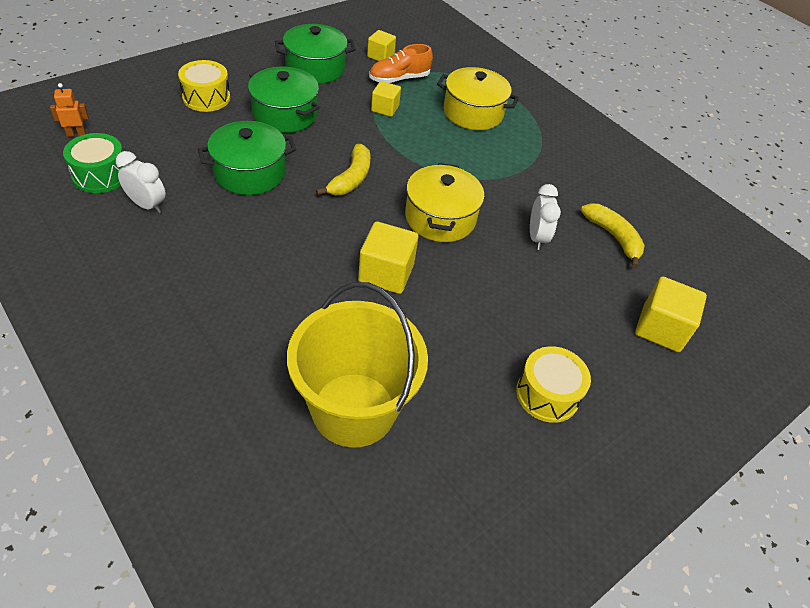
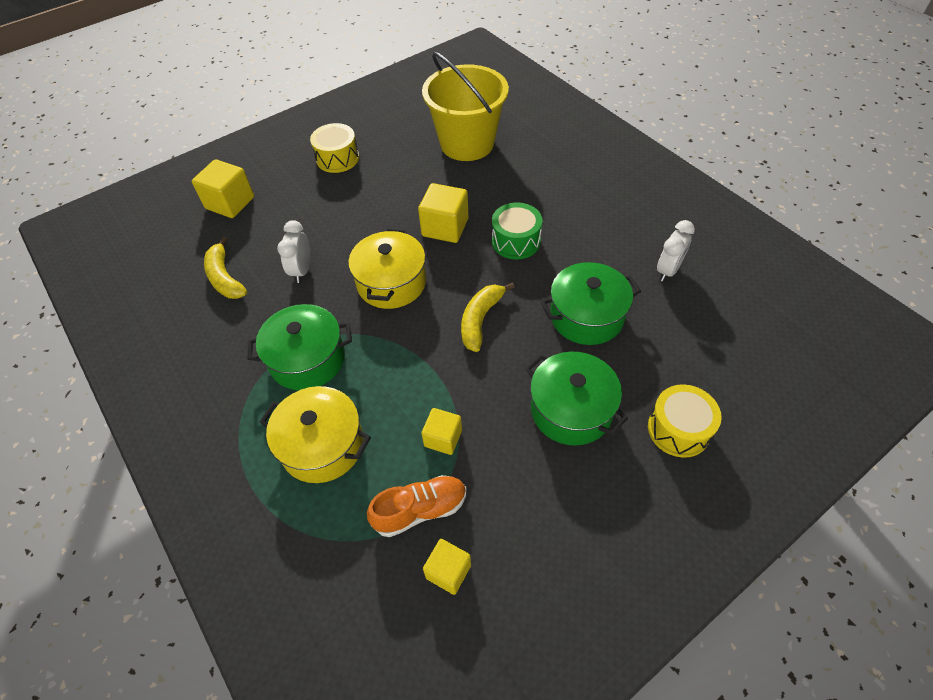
camera: 170 degrees left, 5 degrees up
orange robot [50,83,89,137] -> none
green drum [63,133,123,193] -> green drum moved to [492,203,543,259]
white clock [116,151,166,213] -> white clock turned 90 degrees counterclockwise [657,220,695,282]
green pot [275,24,356,84] -> green pot moved to [248,304,352,390]

